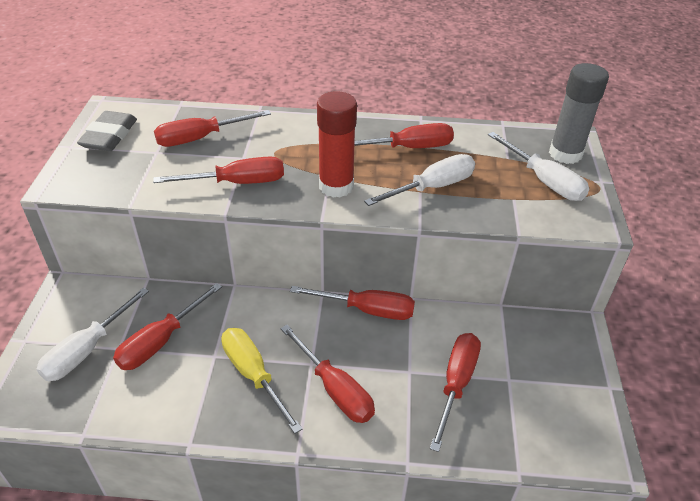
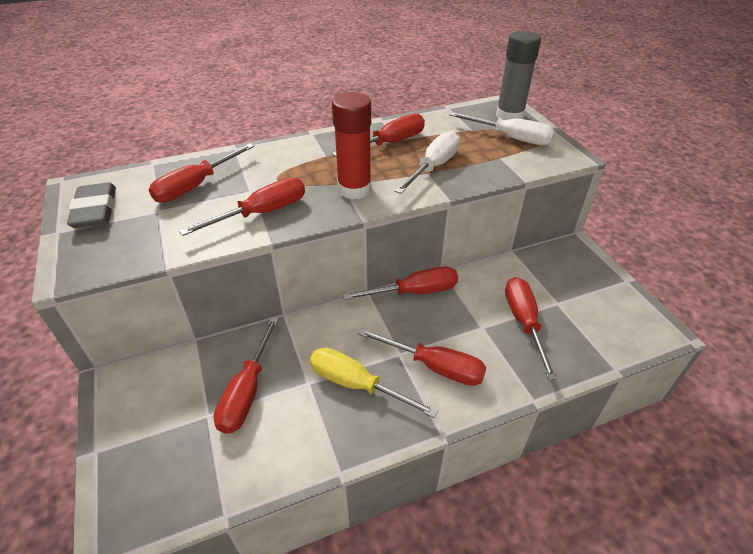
camera: 25 degrees left, 0 degrees up
white screwdriver [36,288,149,381] -> none

